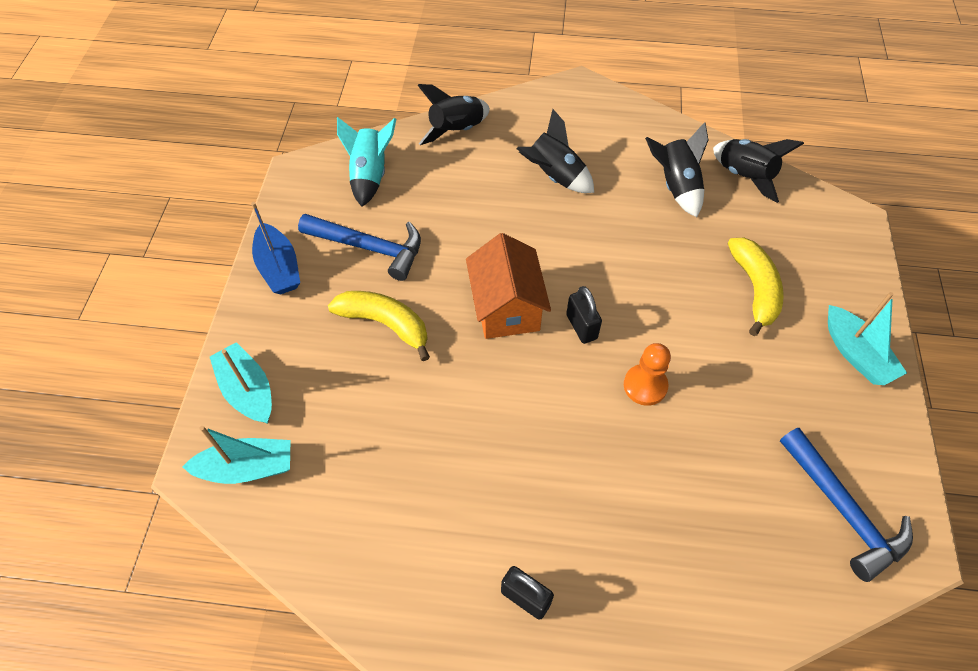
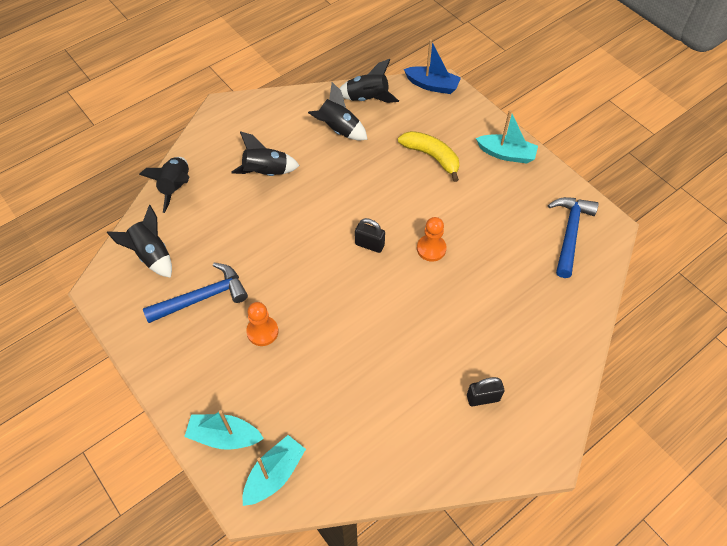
camera: 45 degrees left, 0 degrees up
blue boat [251,202,300,295] -> blue boat moved to [404,39,461,94]
yellow banana [328,291,430,361] -> orange pawn [246,302,278,346]
turquoise rocket [337,117,396,207] -> black rocket [107,205,172,278]
orange house [466,233,551,339] -> none
blue hammer [780,428,913,582] -> blue hammer turned 90 degrees counterclockwise [548,197,599,278]

